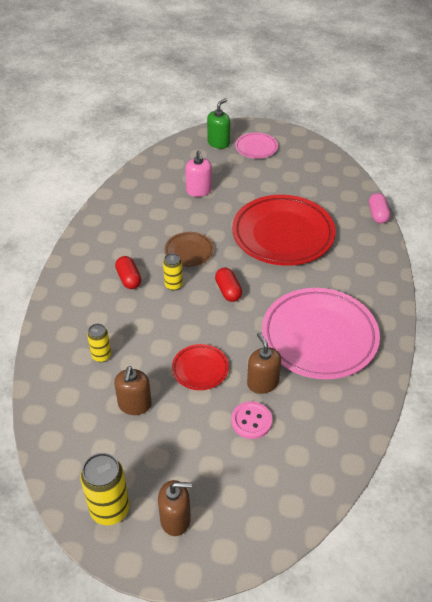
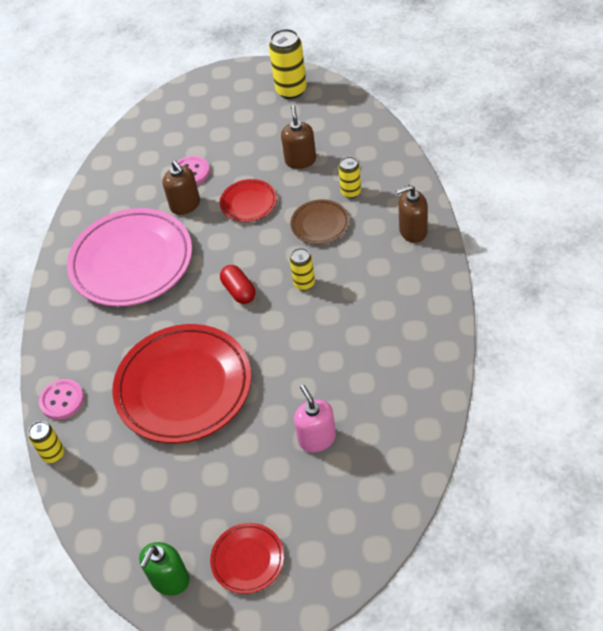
camera: 175 degrees right, 5 degrees up
red capsule [115,256,141,289] -> none
brown soap dispenser [158,480,192,536] -> brown soap dispenser moved to [396,185,428,243]
brown plate [164,232,214,267] -> brown plate moved to [290,199,349,244]
green soap dispenser [207,98,230,149] -> green soap dispenser moved to [139,542,190,596]
pink plate [235,132,278,159] -> red plate [210,523,284,594]
pink capsule [369,193,390,224] -> yellow can [28,421,64,463]
none -> pink button [39,379,84,420]

